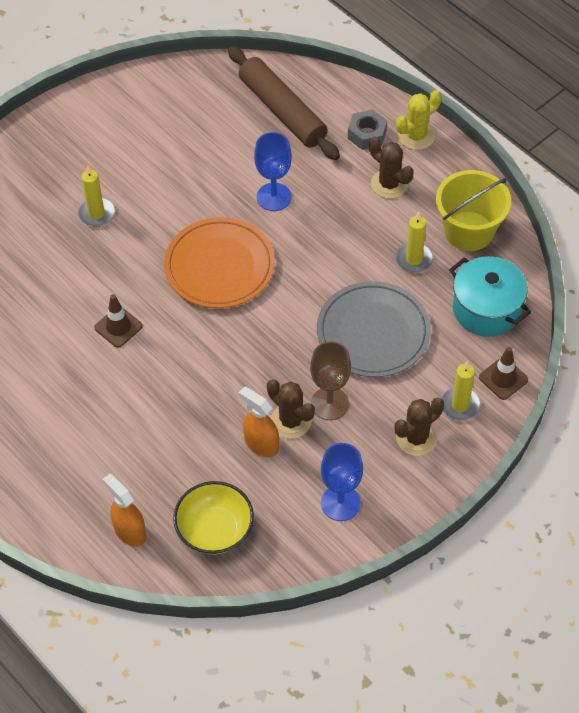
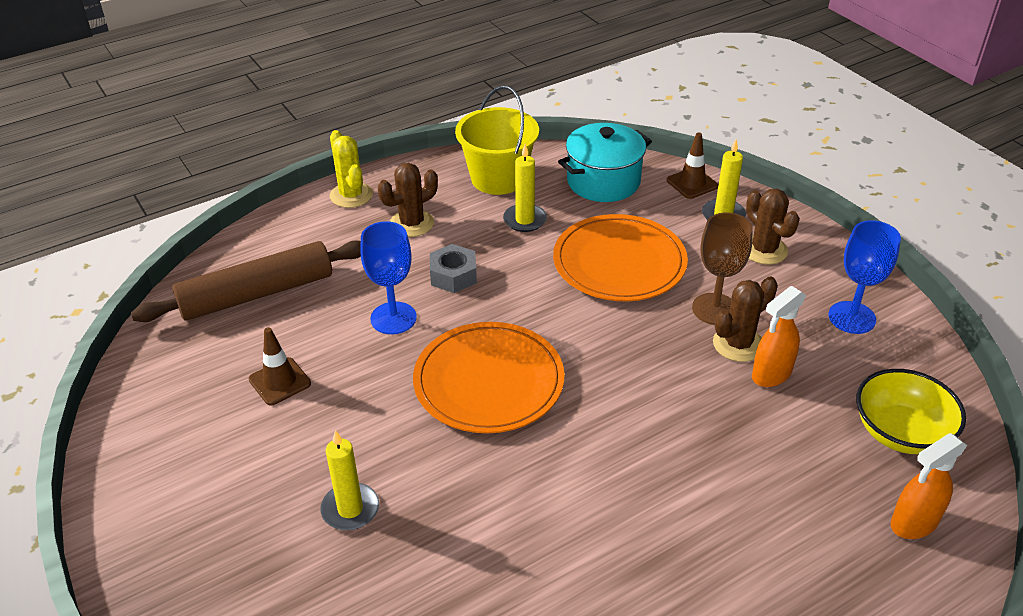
camera: 80 degrees left, 15 degrees down
brown traffic cone [94,294,143,347] -> brown traffic cone moved to [249,327,311,405]
grey plate [317,281,431,377] -> orange plate [553,214,688,301]
grey nut [348,110,387,150] -> grey nut moved to [430,244,477,293]

